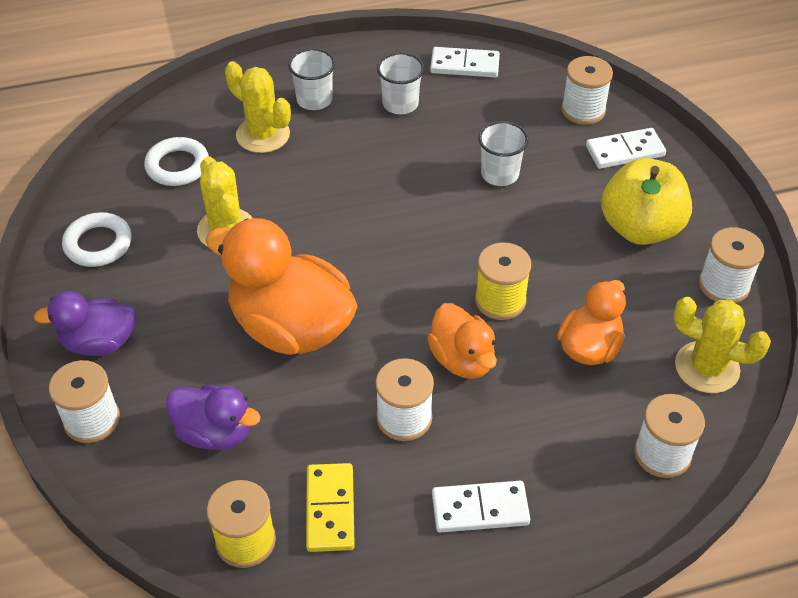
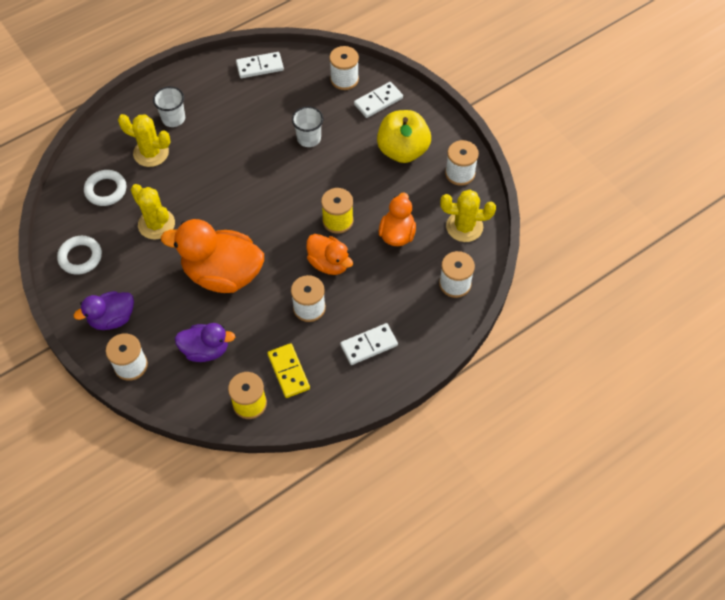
camera: 20 degrees left, 10 degrees up
white cup [377,53,424,114] -> none

